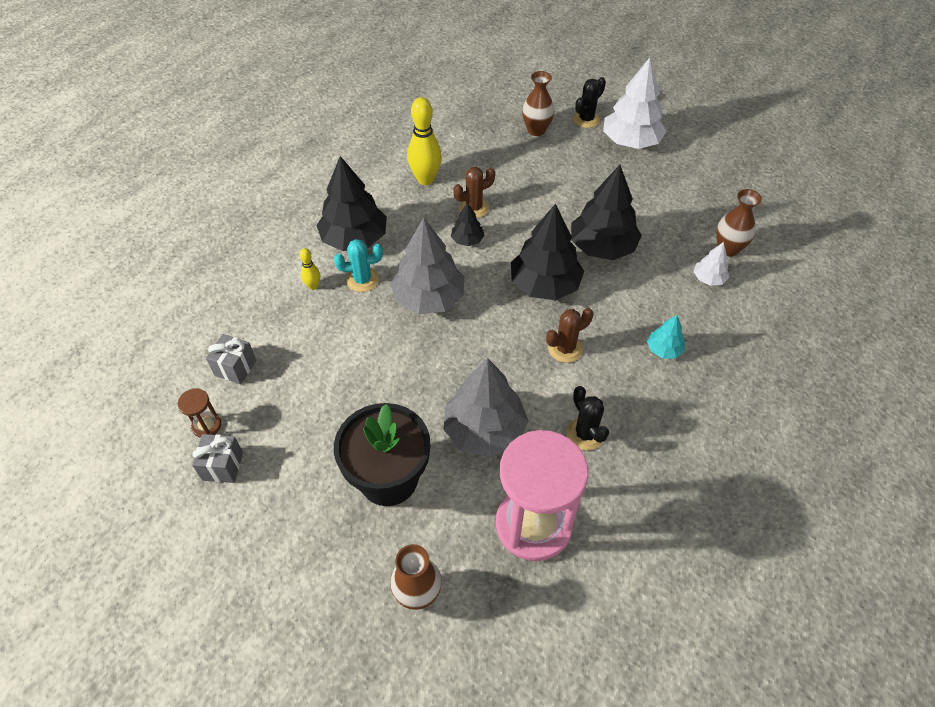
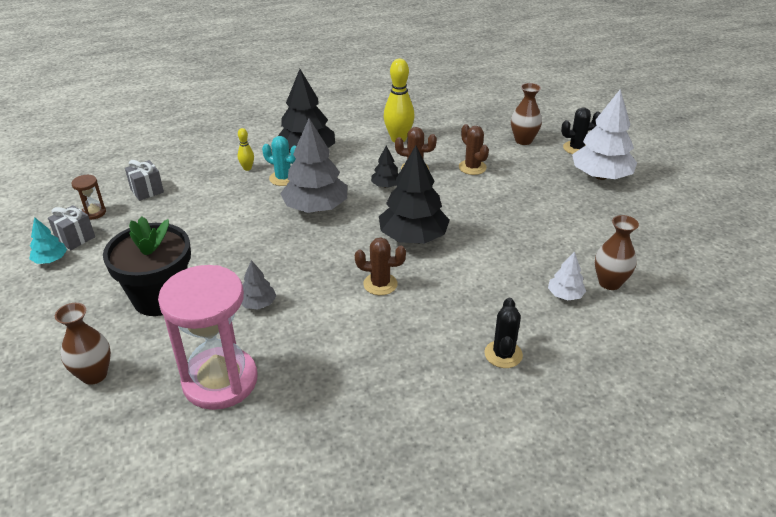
camera: 35 degrees right, 15 degrees down
grey tree [443,358,529,457] -> grey tree [241,260,276,310], size x0.48
black cactus [567,386,609,450] -> black cactus moved to [484,298,523,368]
black tree [571,165,642,260] -> none
turquoise tree [647,315,685,359] -> turquoise tree moved to [29,217,67,264]
none -> brown cactus [459,124,489,175]

